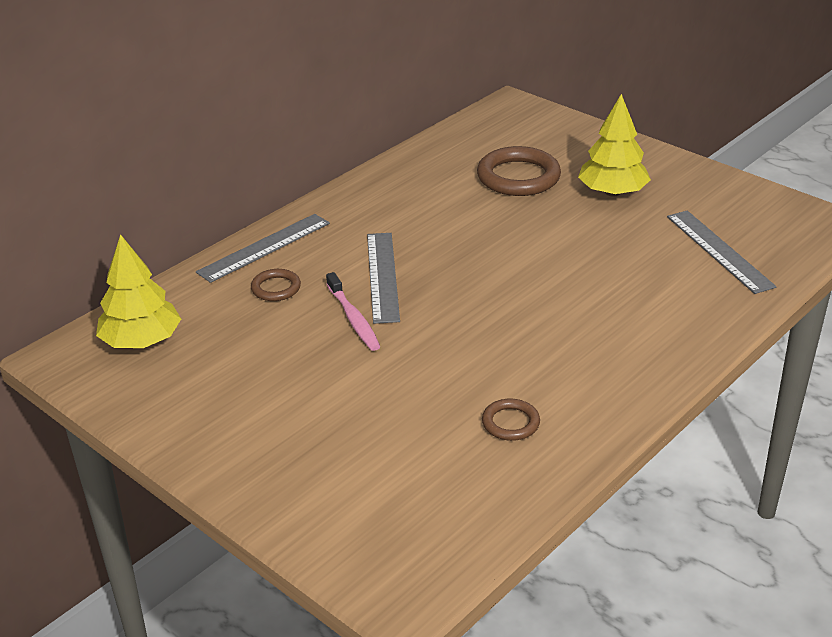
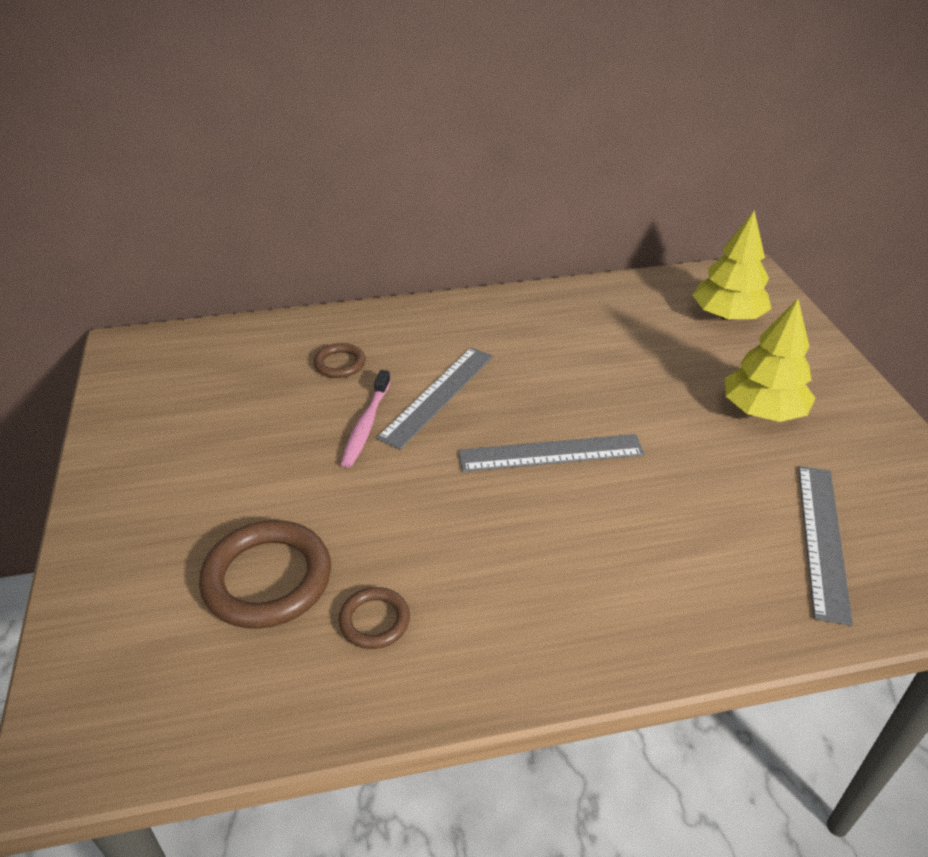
camera: 35 degrees right, 5 degrees up
yellow tree [96,234,181,348] -> yellow tree moved to [693,210,772,321]
grey ruler [196,214,330,283] -> grey ruler moved to [458,434,645,472]
brown ring [477,146,561,196] -> brown ring moved to [199,520,331,629]

